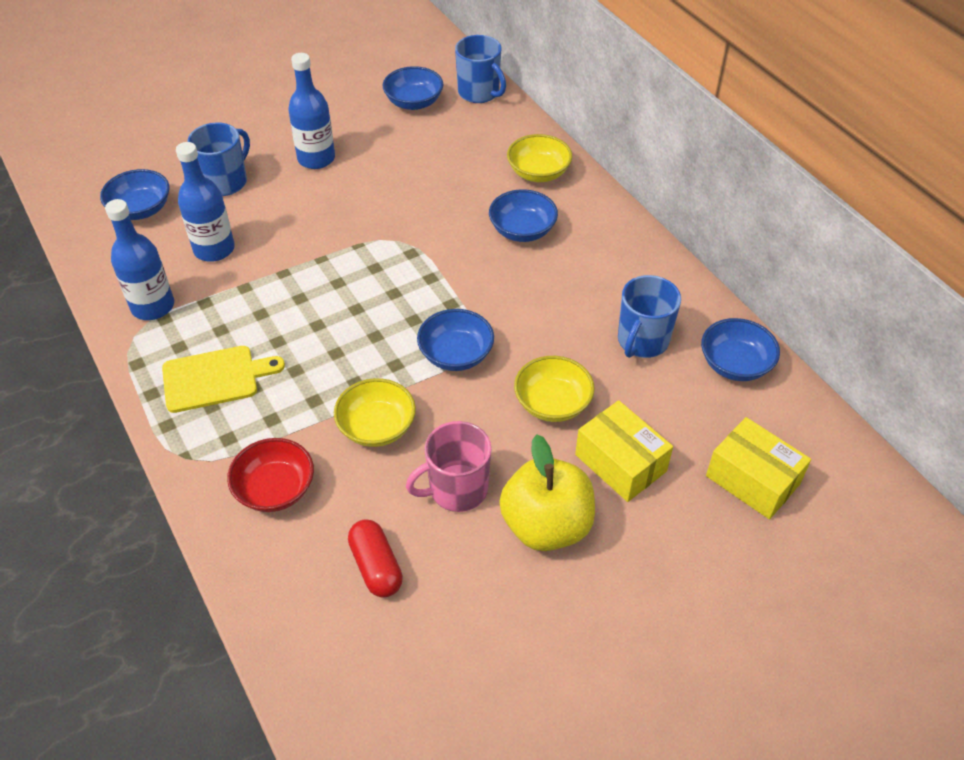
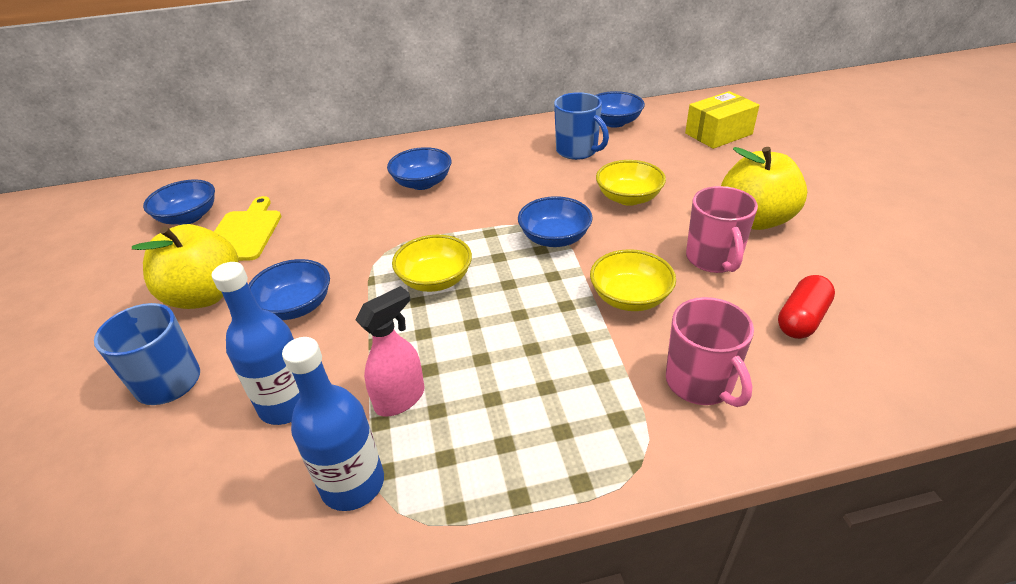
camera: 70 degrees left, 10 degrees down
blue bowl [100,169,169,220] -> blue bowl moved to [248,259,330,320]
yellow cutting board [162,346,285,413] -> yellow cutting board moved to [214,196,281,261]
red bowl [227,438,314,512] -> pink mug [666,297,754,407]
blue bottle [288,53,335,169] -> yellow apple [132,224,239,309]
red capsule [348,519,403,598] -> red capsule turned 45 degrees counterclockwise [778,275,835,339]
blue mug [455,35,506,103] -> none
yellow bowl [507,134,572,182] -> yellow bowl moved to [392,235,472,292]
yellow box [575,400,673,502] -> none
none -> pink spray bottle [355,286,425,416]

